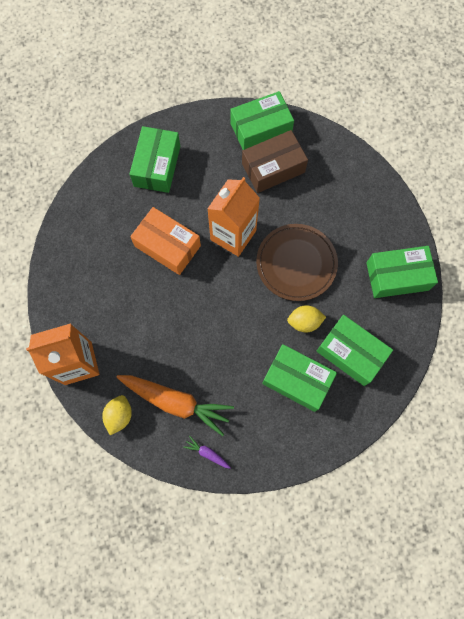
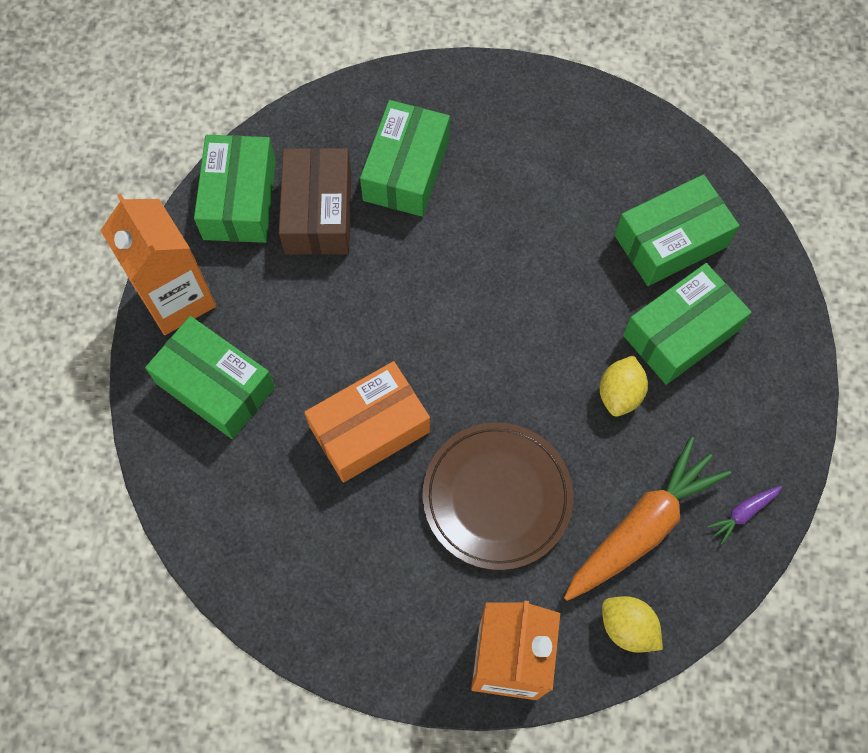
camera: 65 degrees left, 5 degrees down
orange carton [207,177,260,257] -> orange carton moved to [100,193,216,335]
brown plate [256,224,338,301] -> brown plate moved to [422,422,573,570]
yellow lemon [287,305,326,332] -> yellow lemon moved to [600,355,648,416]
green box [366,246,438,298] -> green box moved to [360,100,450,217]

